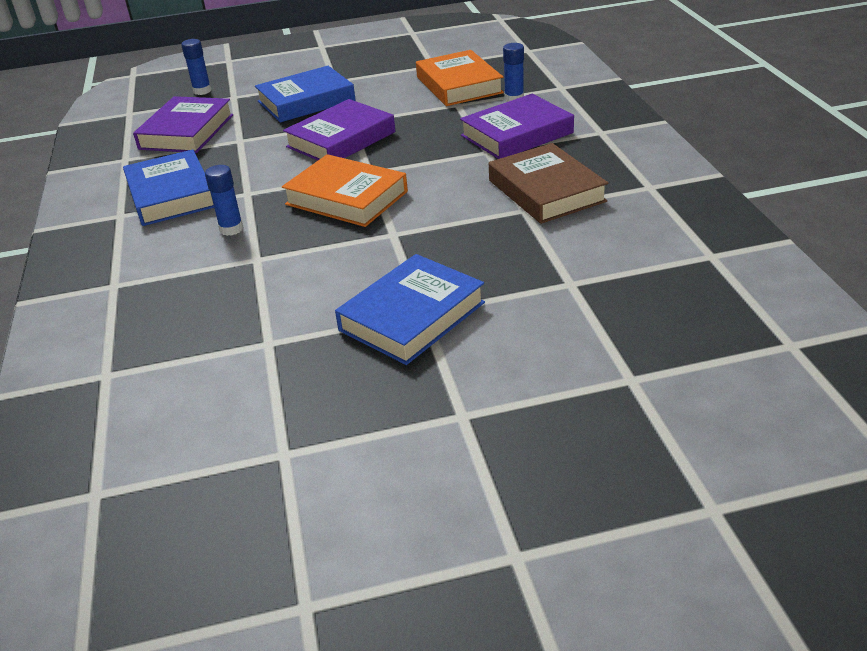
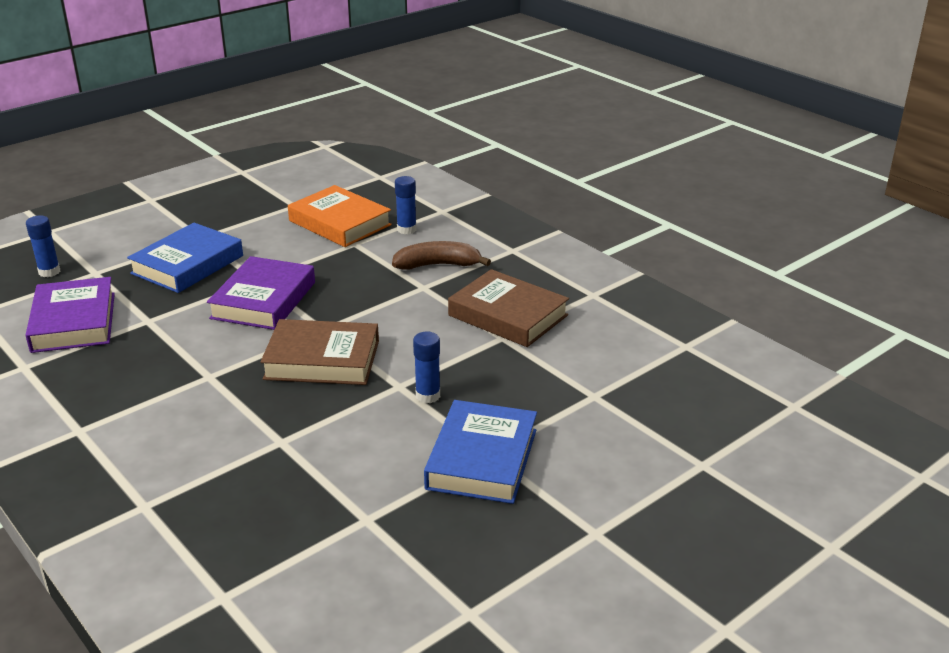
camera: 30 degrees left, 5 degrees down
blue book [123,149,214,226] -> none
blue glue stick [205,165,244,236] -> blue glue stick moved to [413,332,440,403]
orange book [282,154,408,227] -> brown book [261,319,379,385]
purple book [460,94,574,159] -> brown banana [392,241,491,270]

